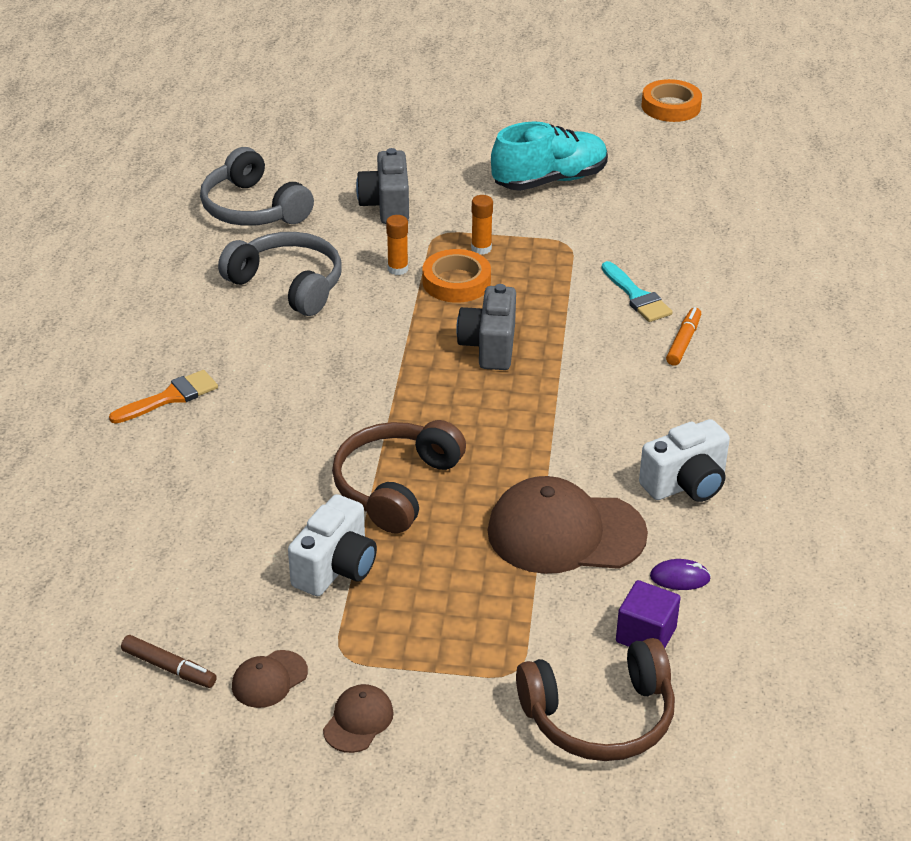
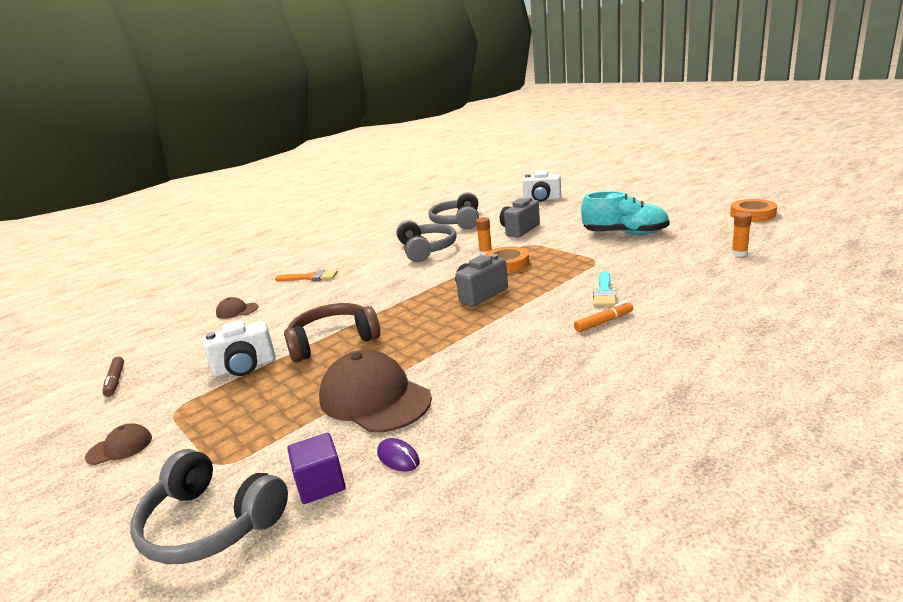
camera: 45 degrees right, 15 degrees down
brown cap [232,650,308,708] -> brown cap moved to [216,297,259,319]
orange glue stick [471,195,493,255] -> orange glue stick moved to [731,212,752,257]
brown headphones [516,638,675,761] -> grey headphones [130,449,288,564]
white camera [639,419,730,502] -> white camera moved to [522,171,561,202]

